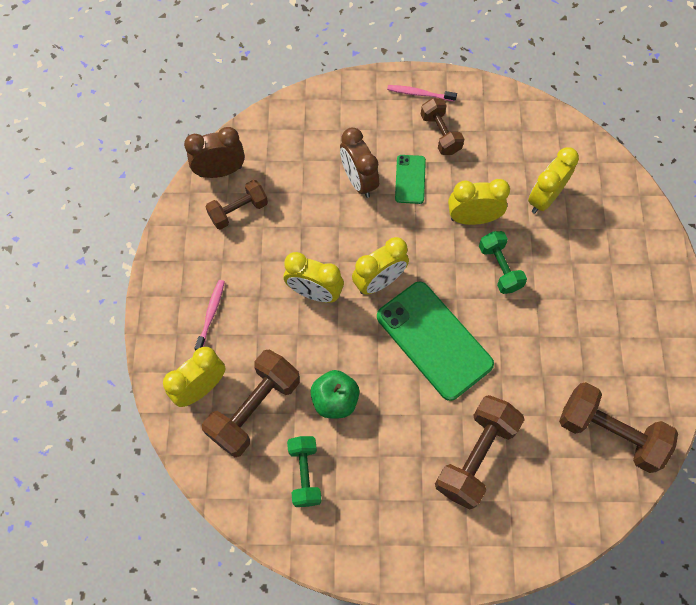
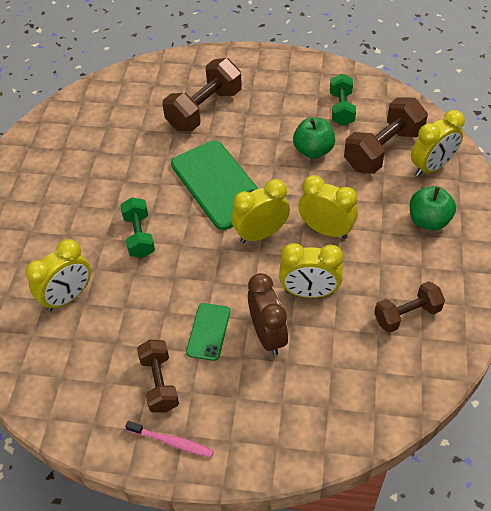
camera: 170 degrees left, 15 degrees down
brown clock [184,127,245,178] -> none
pink toothbrush [194,280,225,351] -> green apple [410,186,456,231]
yellow clock [448,179,510,225] -> yellow clock moved to [279,243,343,298]
brown dumbbell [559,382,678,473] -> none

